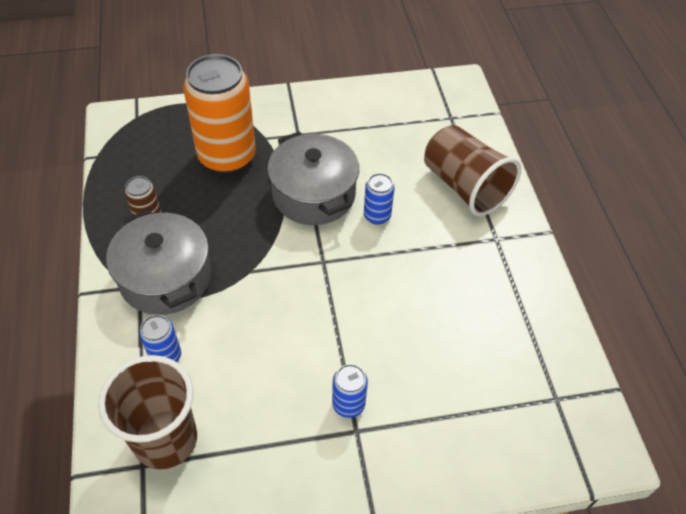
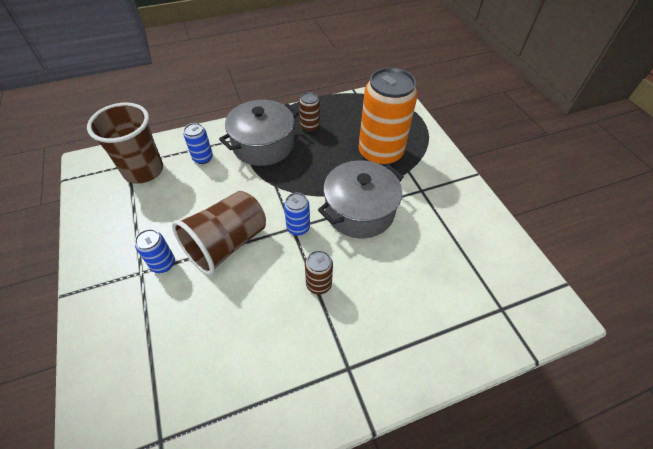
camera: 80 degrees right, 0 degrees up
blue can [364,173,394,224] -> blue can moved to [284,193,310,235]
brown cup [424,125,521,216] -> brown cup moved to [172,191,266,275]
none -> brown can [305,250,333,294]

